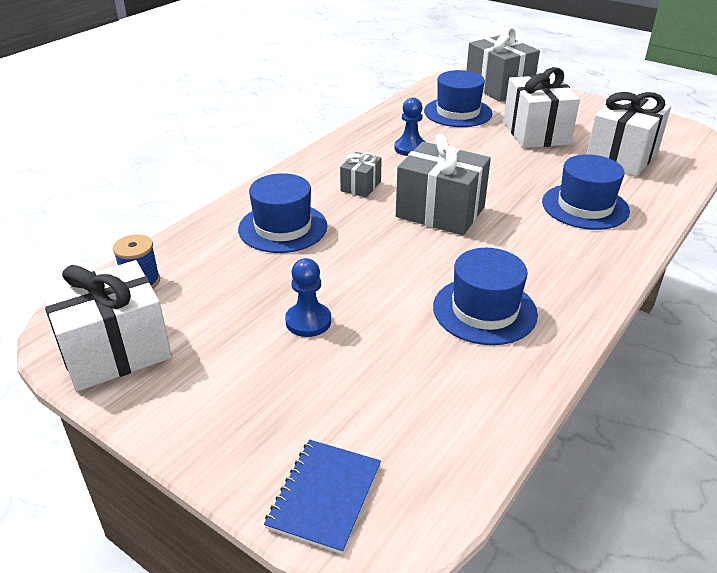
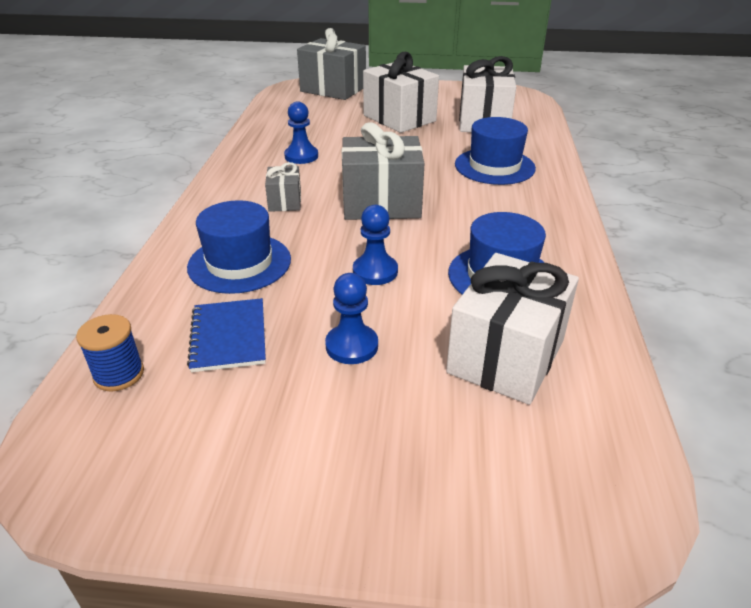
camera: 30 degrees left, 0 degrees up
white gift [40,260,172,392] -> white gift moved to [446,253,579,405]
blue notebook [264,440,381,554] -> blue notebook moved to [187,298,266,372]
blue hat [424,70,493,127] -> none
none -> blue pawn [353,205,398,285]

